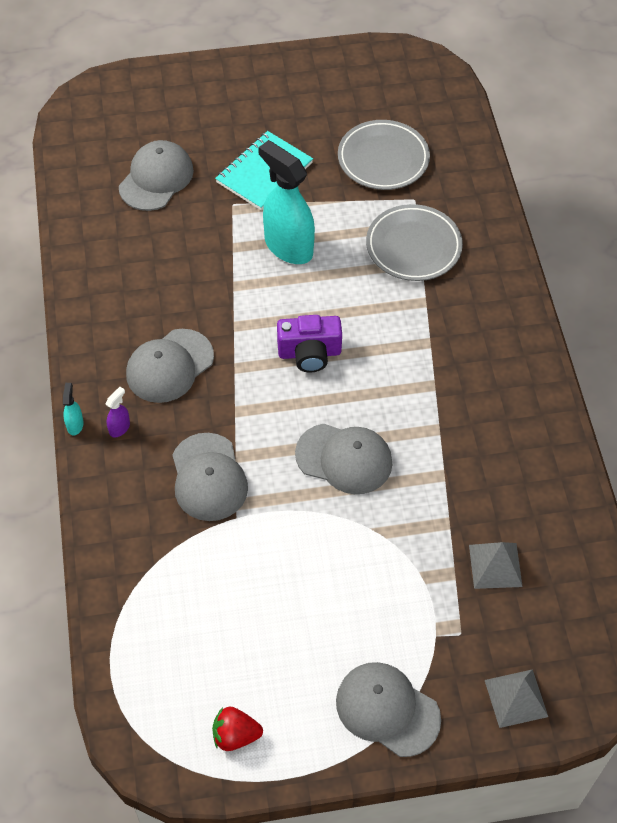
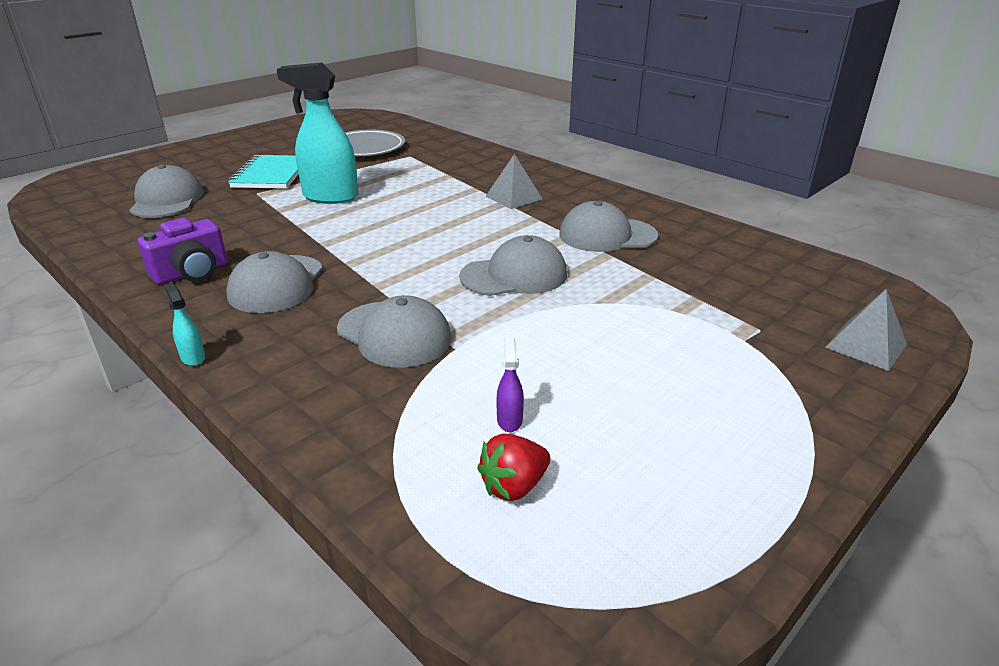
camera: 35 degrees left, 25 degrees down
purple spray bottle [105,387,130,438] -> purple spray bottle moved to [496,337,524,432]
red strawberry [212,706,263,751] -> red strawberry moved to [477,434,550,501]
purple camera [277,315,342,372] -> purple camera moved to [138,218,227,285]
grey cap [336,662,441,757] -> grey cap moved to [559,201,658,252]
grey plate [366,204,463,281] -> none
grey pyramid [469,542,523,589] -> grey pyramid moved to [485,154,542,209]

